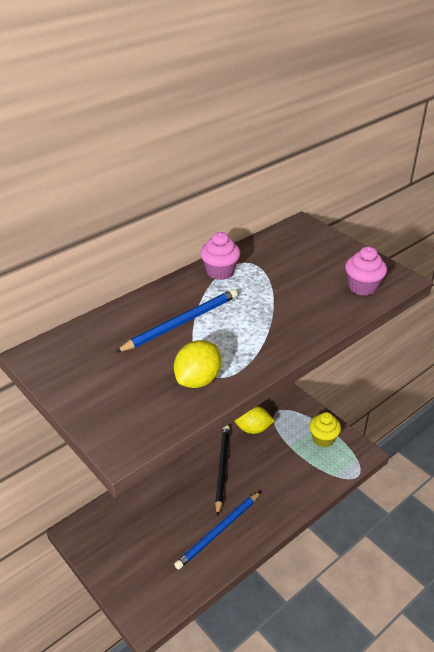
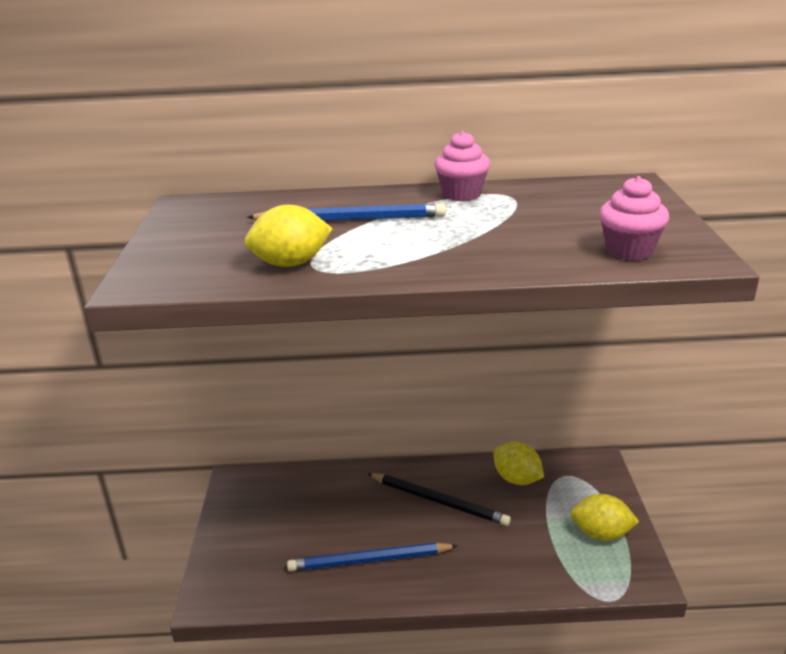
camera: 40 degrees right, 10 degrees down
black pencil [215,425,230,516] -> black pencil turned 75 degrees clockwise [368,473,511,526]
yellow cupcake [309,412,341,447] -> yellow lemon [571,494,639,541]

